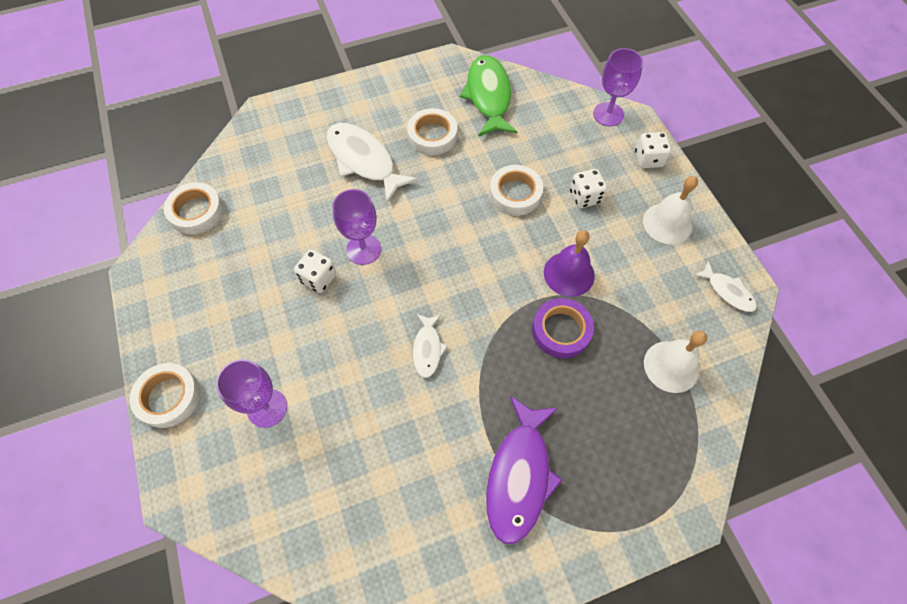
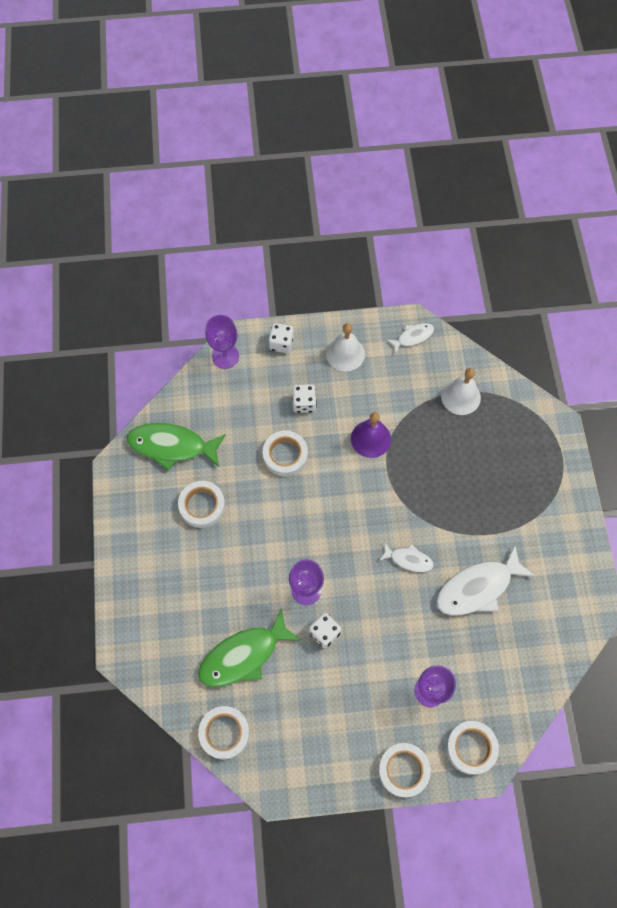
camera: 75 degrees left, 5 degrees up
white fish [326,123,418,203] -> white fish moved to [436,545,535,616]
purple fish [486,396,563,544] -> none
purple tape [532,298,594,358] -> none
none -> green fish [198,608,301,687]
none -> white tape [446,721,499,775]

